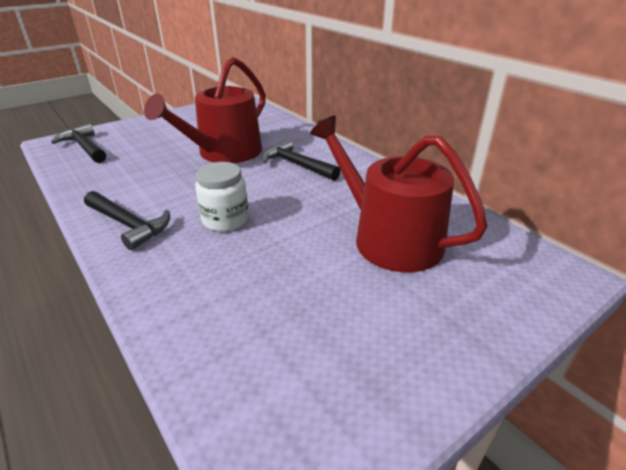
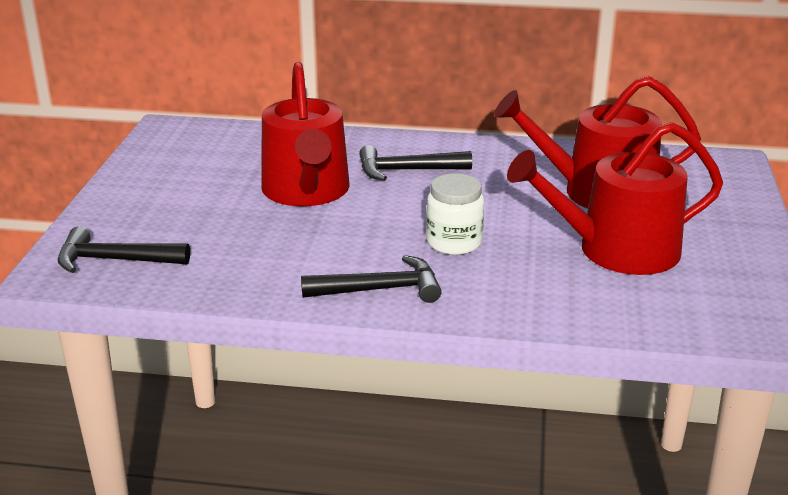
camera: 45 degrees left, 5 degrees down
none -> red watering can [507,122,723,275]

